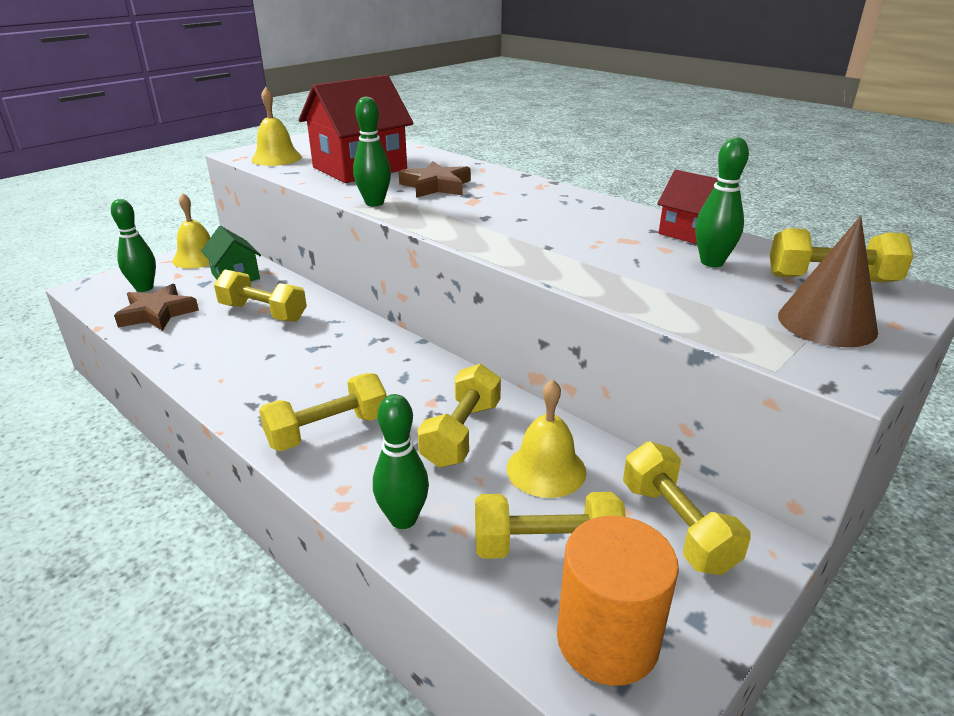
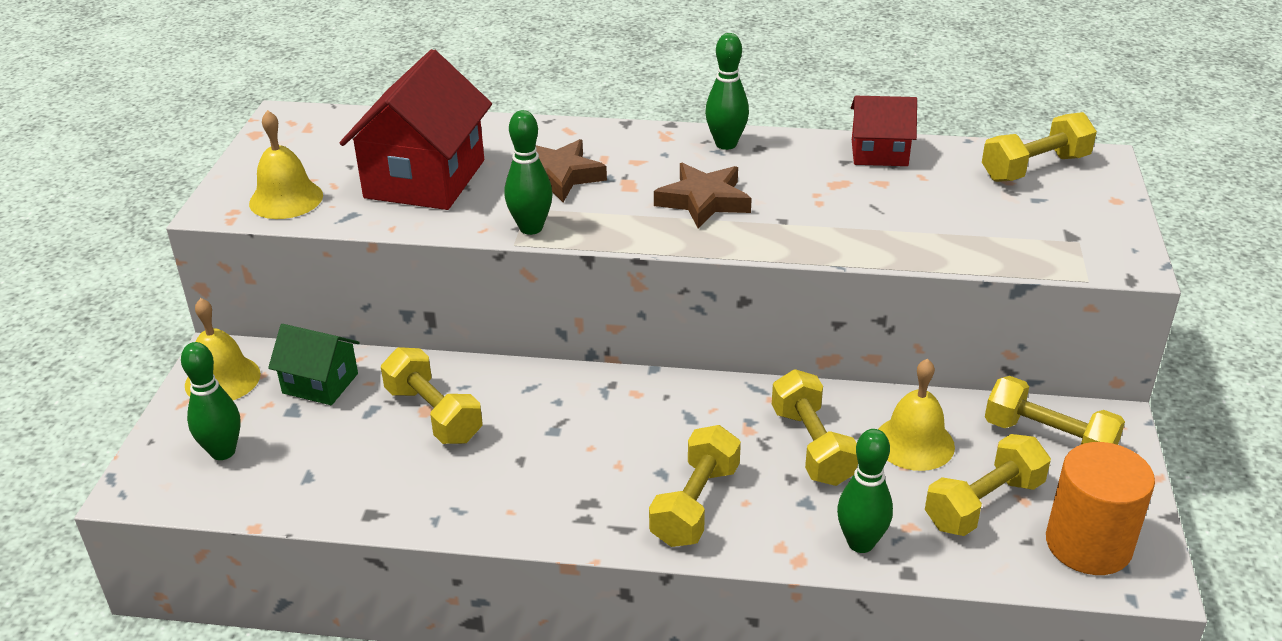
camera: 35 degrees left, 5 degrees up
brown star [114,284,199,331] -> brown star moved to [654,163,752,228]
yellow dumbbell [214,270,307,322] -> yellow dumbbell turned 60 degrees clockwise [381,347,483,444]
green bowling pin [695,137,749,267] -> green bowling pin moved to [705,33,749,150]
brown cone [778,216,878,347] -> none

